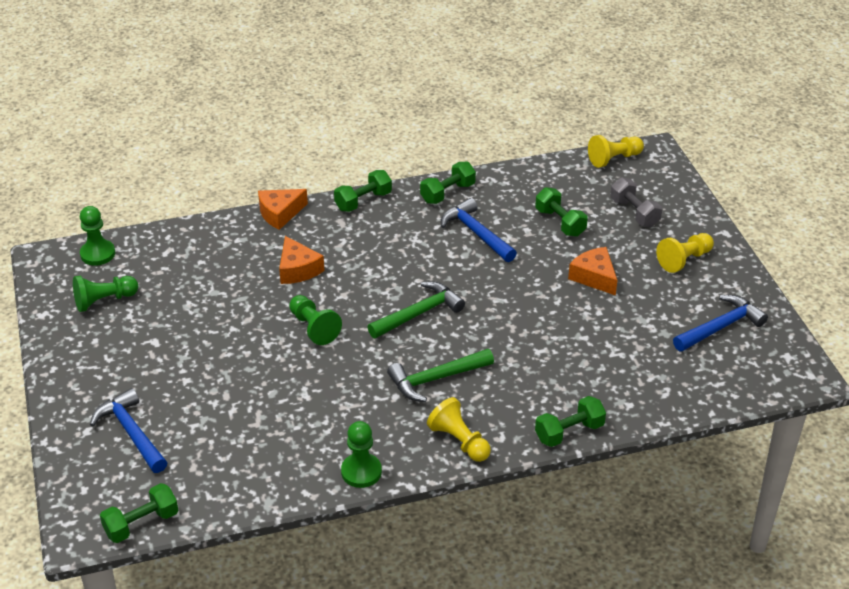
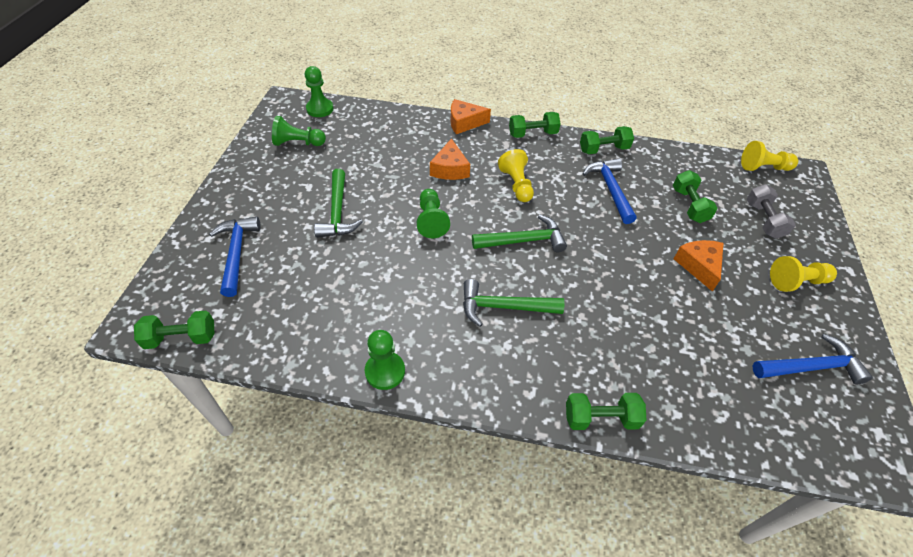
camera: 25 degrees right, 10 degrees up
yellow pawn [427,397,491,462] -> yellow pawn moved to [498,149,534,202]
none -> green hammer [314,169,363,238]

